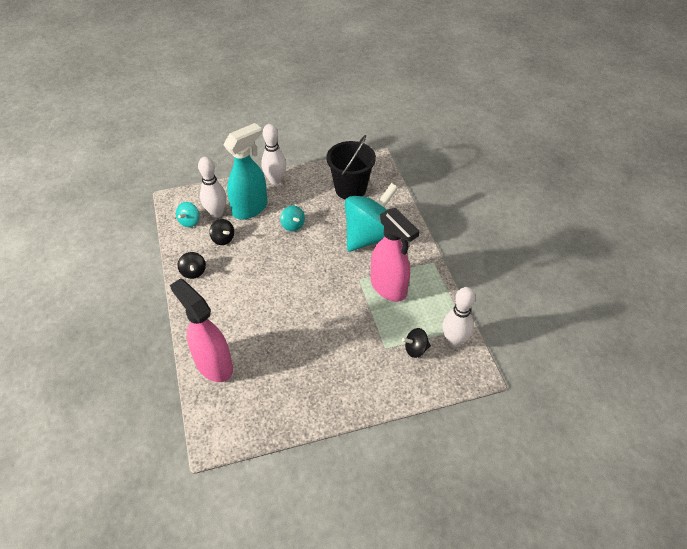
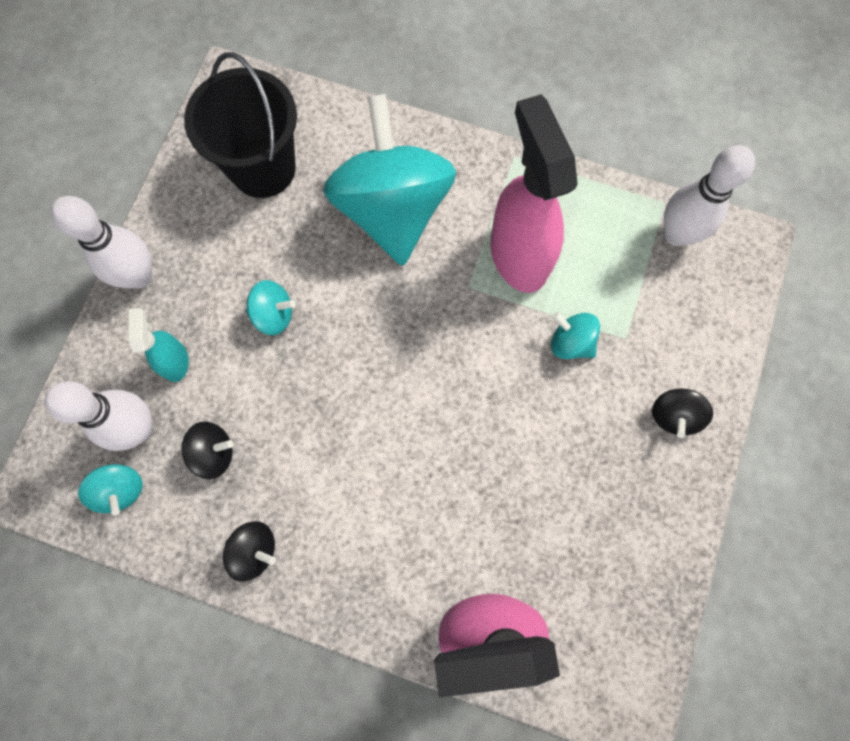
camera: 55 degrees left, 25 degrees up
turquoise spray bottle [223,123,268,219] -> turquoise spray bottle [128,308,189,382], size x0.48
pink spray bottle [371,208,419,302] -> pink spray bottle turned 105 degrees counterclockwise [490,94,578,293]
black spinning top [402,328,431,358] -> black spinning top moved to [652,388,713,438]
none -> turquoise spinning top [551,312,600,359]

